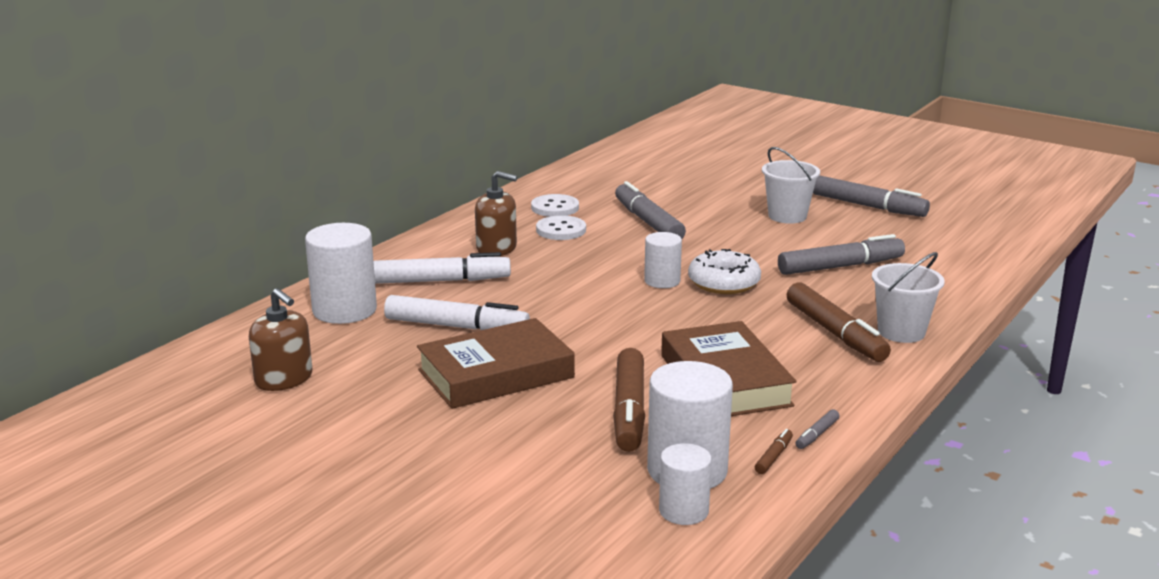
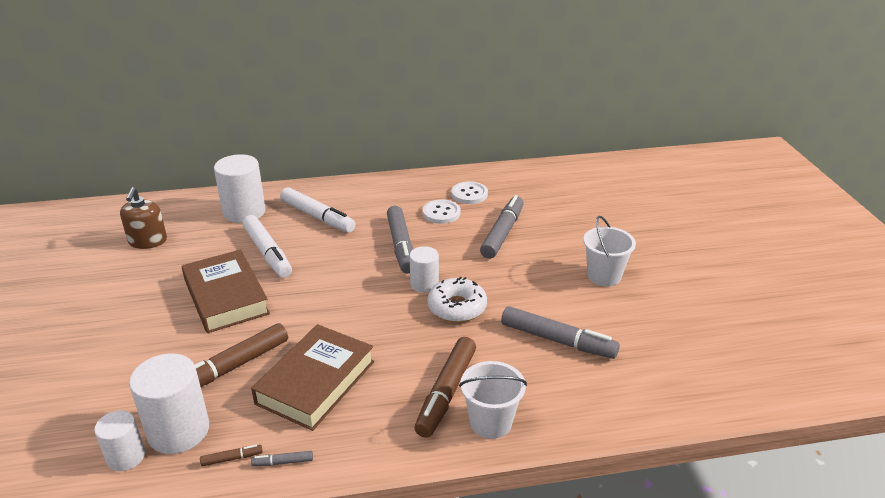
camera: 45 degrees right, 10 degrees up
brown book [417,318,575,409] -> brown book turned 45 degrees clockwise [182,249,270,333]
brown soap dispenser [475,171,517,256] -> none
grey marker [813,175,930,217] -> grey marker moved to [387,206,413,273]

